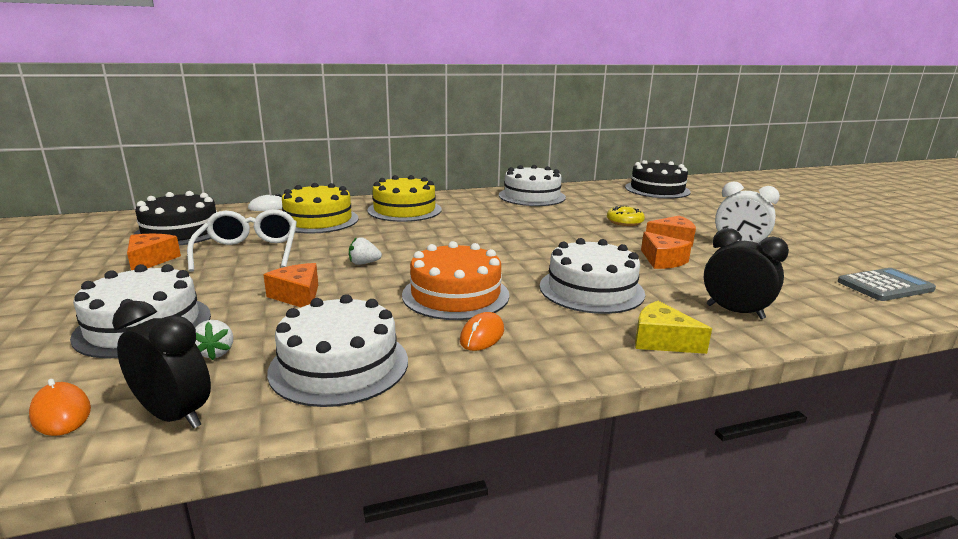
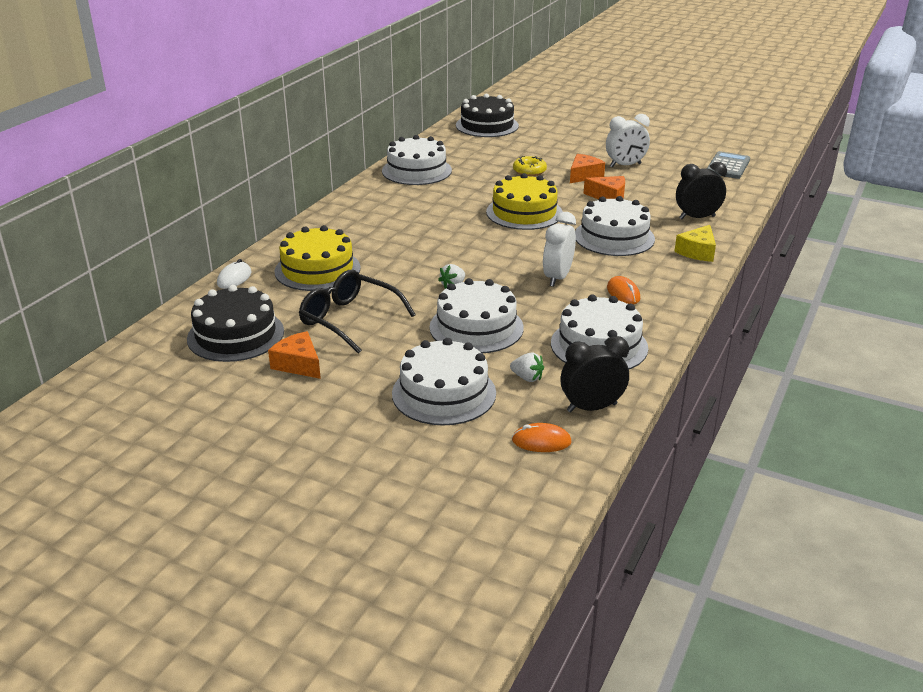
camera: 45 degrees left, 10 degrees up
white glasses [187,209,297,272] -> black glasses [299,270,416,354]
orange cheese [263,263,318,307] -> white cake [429,278,524,353]
yellow cake [367,175,441,222] -> yellow cake moved to [486,173,563,230]
orange cake [402,241,509,320] -> white clock [543,212,576,287]
yellow cheese [635,301,712,354] -> yellow cheese turned 45 degrees counterclockwise [674,225,716,262]

